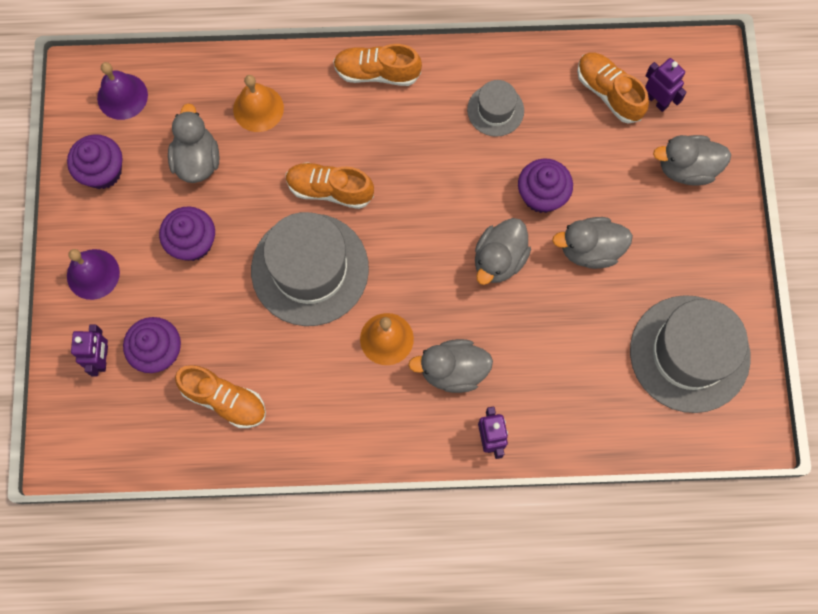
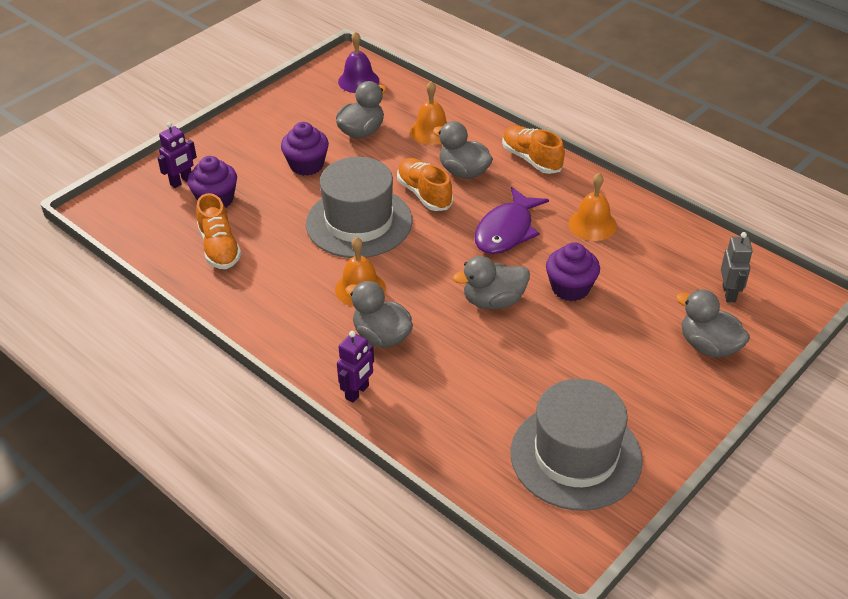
camera: 45 degrees right, 30 degrees down
purple cupcake [67,134,122,189] -> none
purple bell [67,249,120,300] -> none
grey hat [467,80,524,137] -> orange bell [569,173,617,241]
grey duck [552,217,633,269] -> grey duck moved to [433,121,493,179]
orange shoe [577,52,649,124] -> none
purple robot [645,58,687,112] -> grey robot [721,232,753,302]
none -> purple fish [474,187,549,254]

